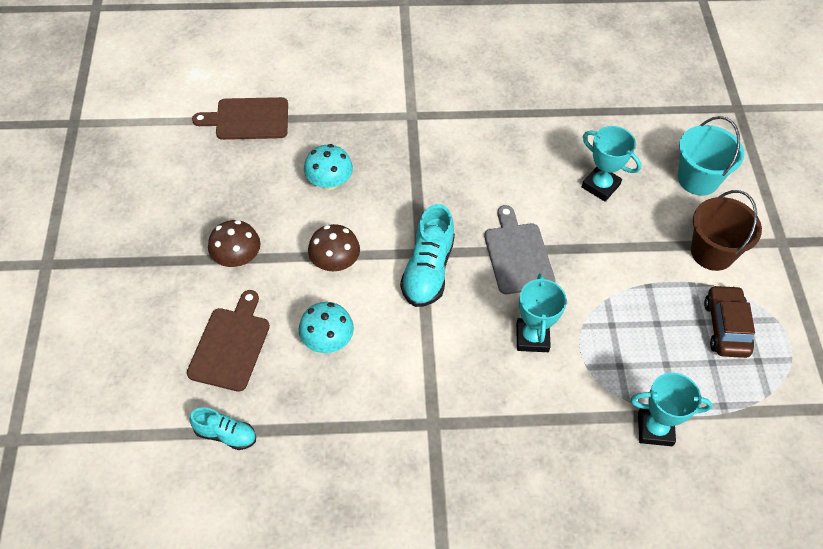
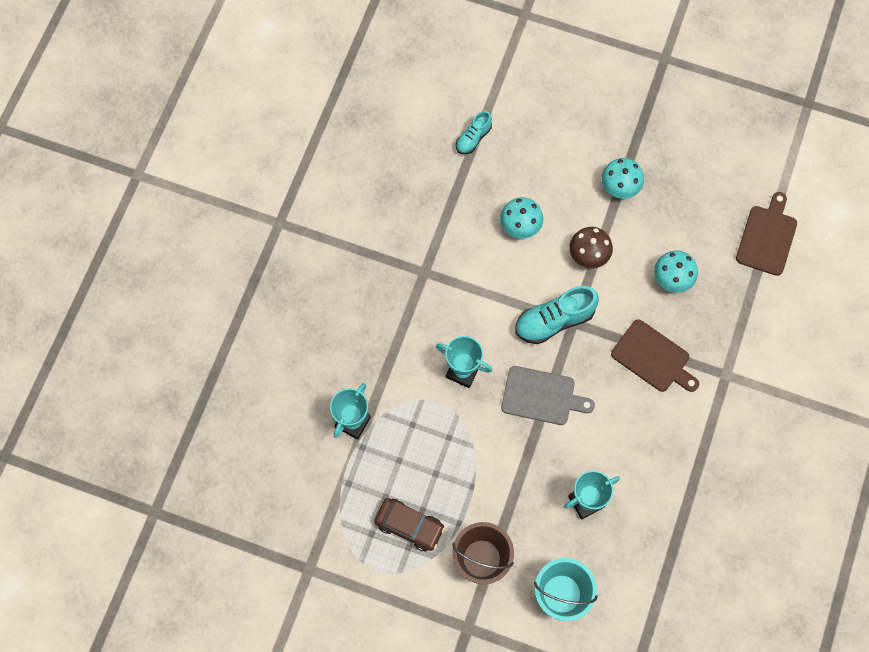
camera: 115 degrees right, 15 degrees up
brown cutting board [187,290,270,392] -> brown cutting board moved to [611,319,699,392]
brown mushroom [208,220,261,267] -> turquoise mushroom [601,158,644,199]
turquoise shoe [400,204,455,307] -> turquoise shoe turned 60 degrees counterclockwise [515,286,599,344]

